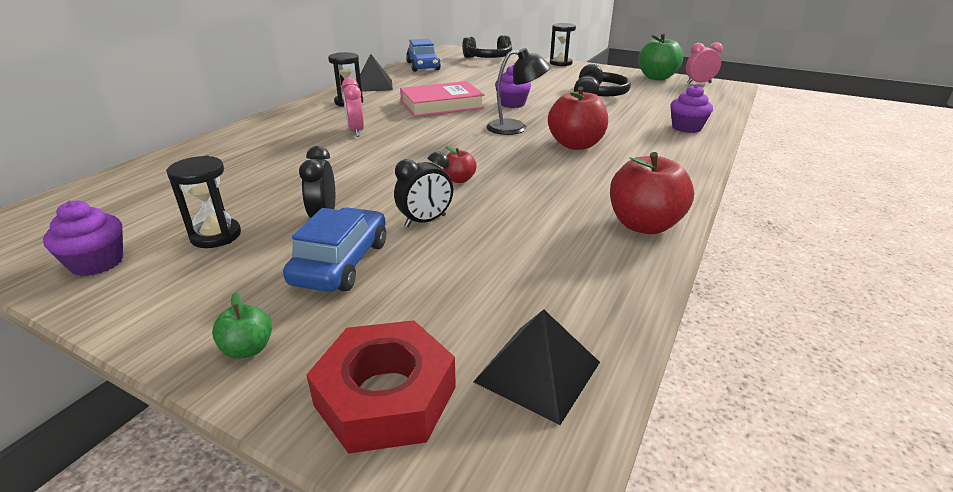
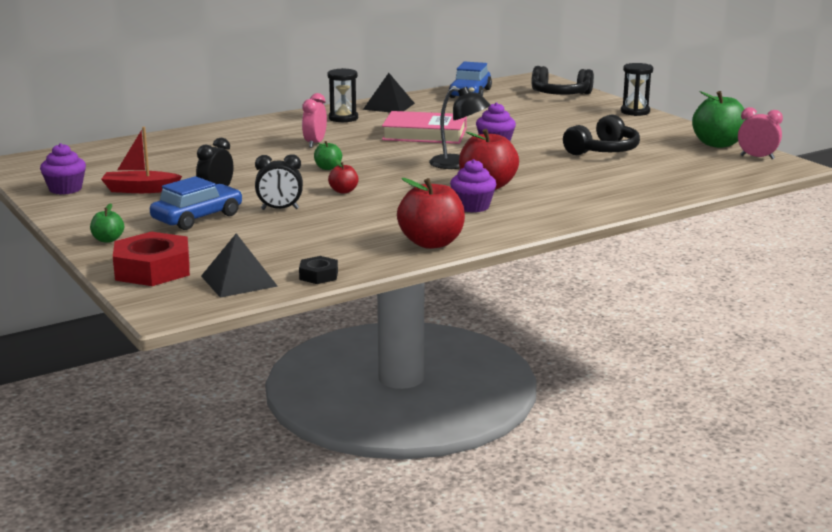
camera: 30 degrees right, 10 degrees down
black hourglass [166,156,241,248] -> red boat [101,127,182,193]
purple cupcake [670,85,713,133] -> purple cupcake moved to [450,159,496,213]
none -> black nut [299,256,338,284]
none -> green apple [314,141,342,170]

